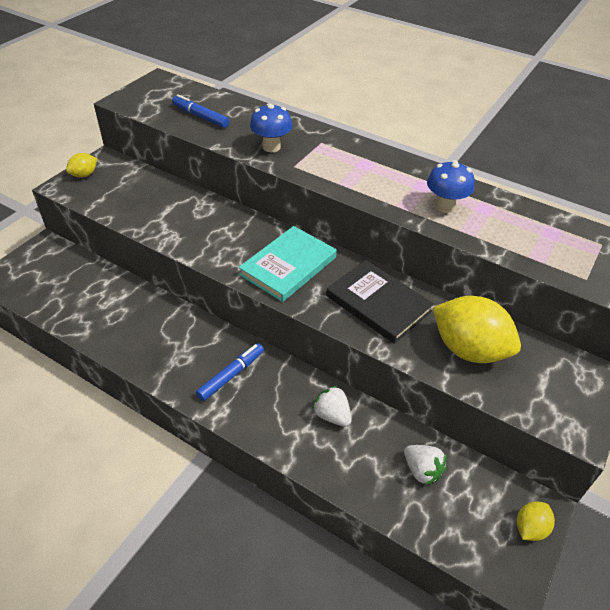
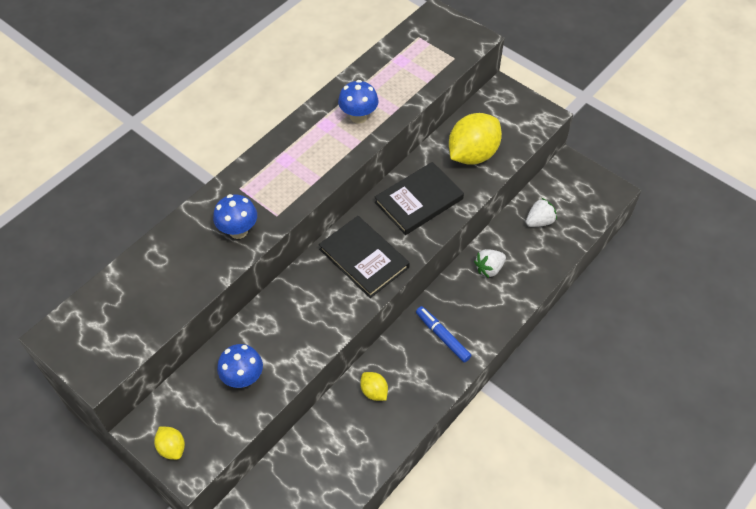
camera: 80 degrees left, 10 degrees up
blue marker [172,94,229,128] -> none
turquoise book [239,226,337,302] -> black book [319,216,410,298]
yellow lemon [517,502,555,541] -> yellow lemon moved to [360,372,388,401]
none -> blue mushroom [217,344,263,388]

